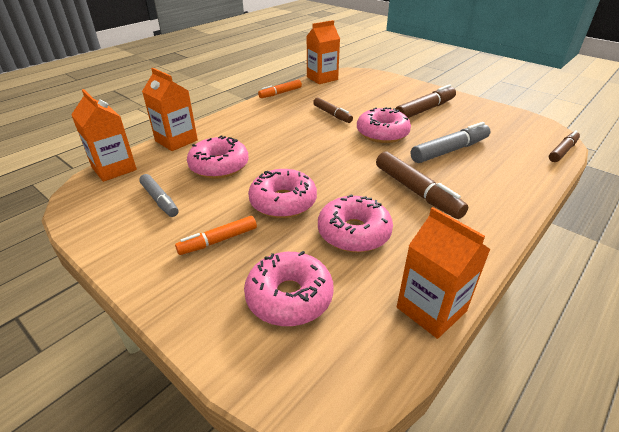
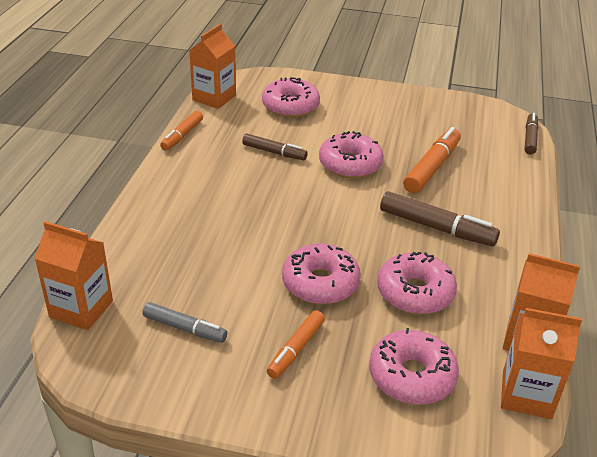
camera: 30 degrees left, 0 degrees up
orange carton [142,68,198,151] -> orange carton moved to [501,308,582,419]
pink donut [187,135,249,179] -> pink donut moved to [262,77,320,118]
brown marker [395,84,456,118] -> none
grey marker [411,122,491,163] -> orange marker [403,127,461,193]

